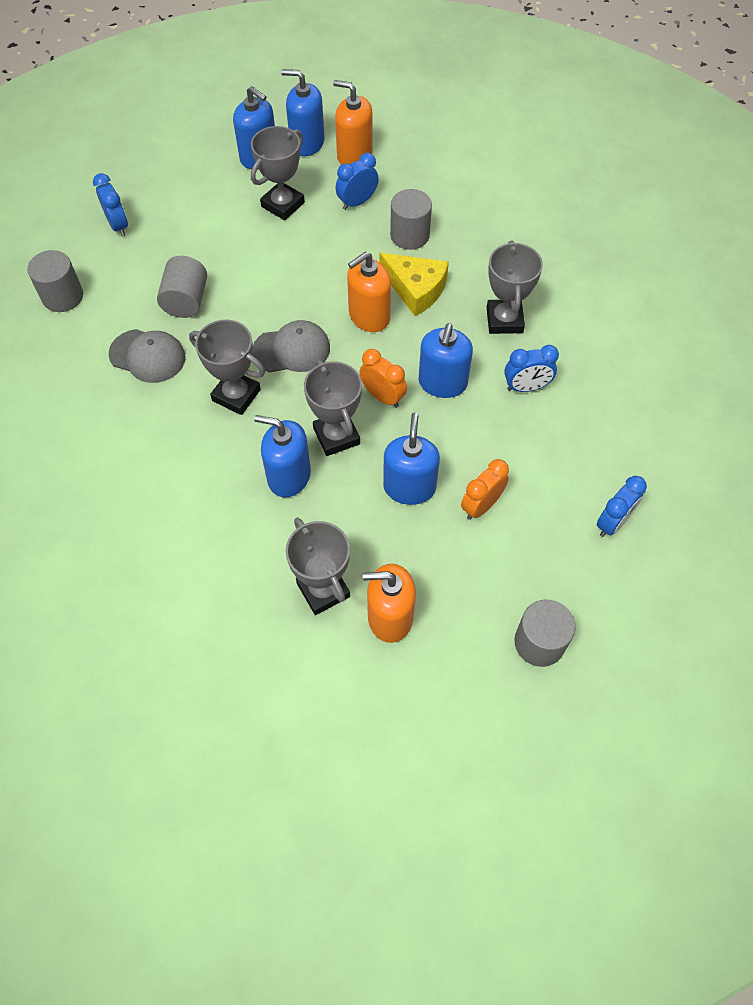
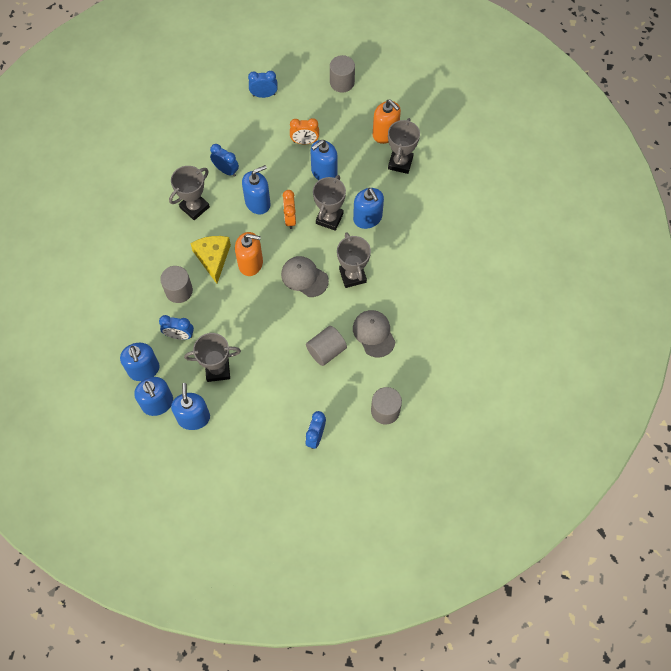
camera: 135 degrees left, 5 degrees up
orange soap dispenser [333,80,373,165] -> blue soap dispenser [120,343,160,381]

